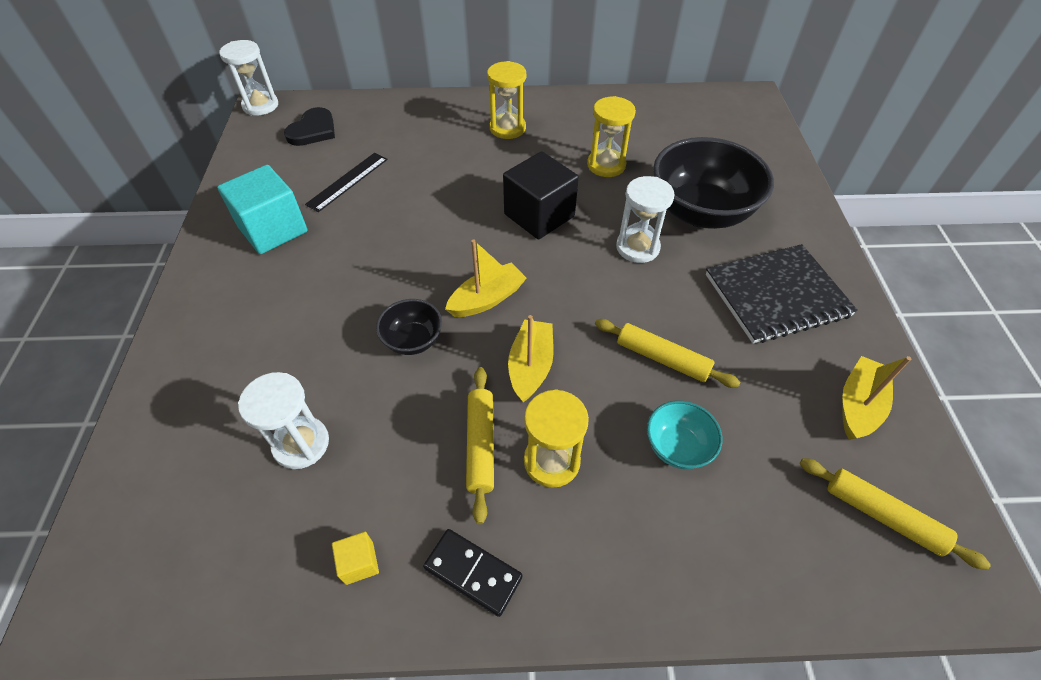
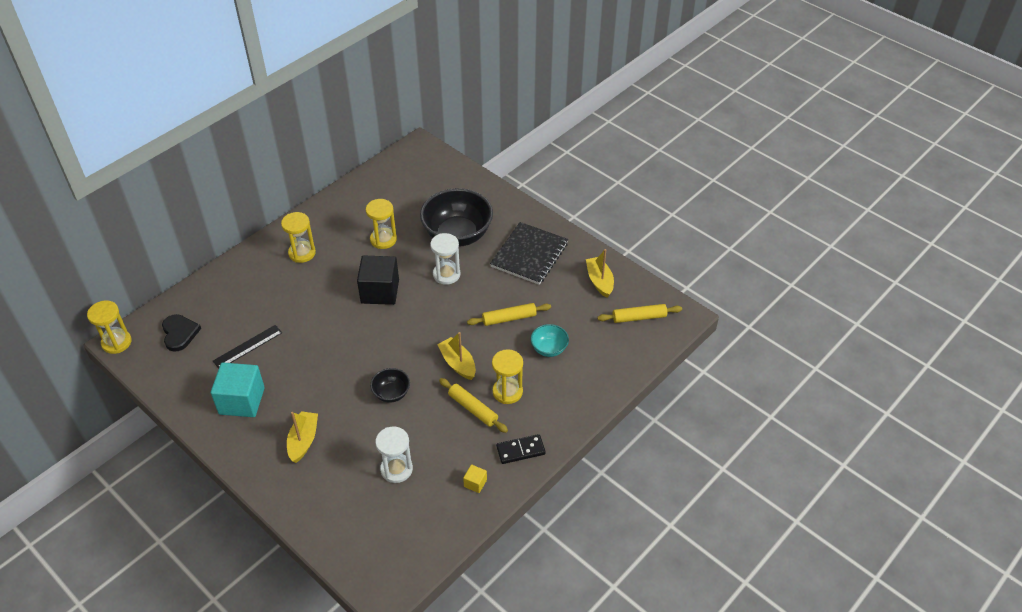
camera: 45 degrees left, 5 degrees down
white hourglass [219,40,278,115] -> yellow hourglass [87,301,132,354]
black ruler [305,153,388,212] -> black ruler turned 60 degrees clockwise [213,325,282,369]
yellow boat [445,239,527,317] -> yellow boat moved to [287,411,318,463]

